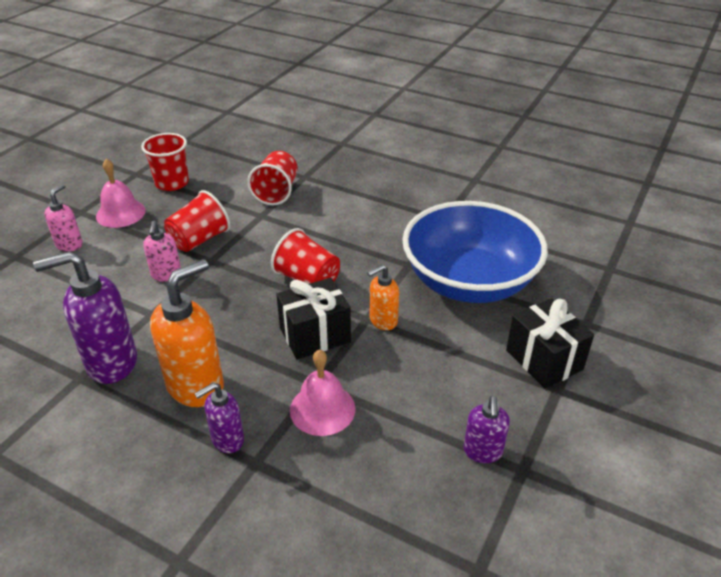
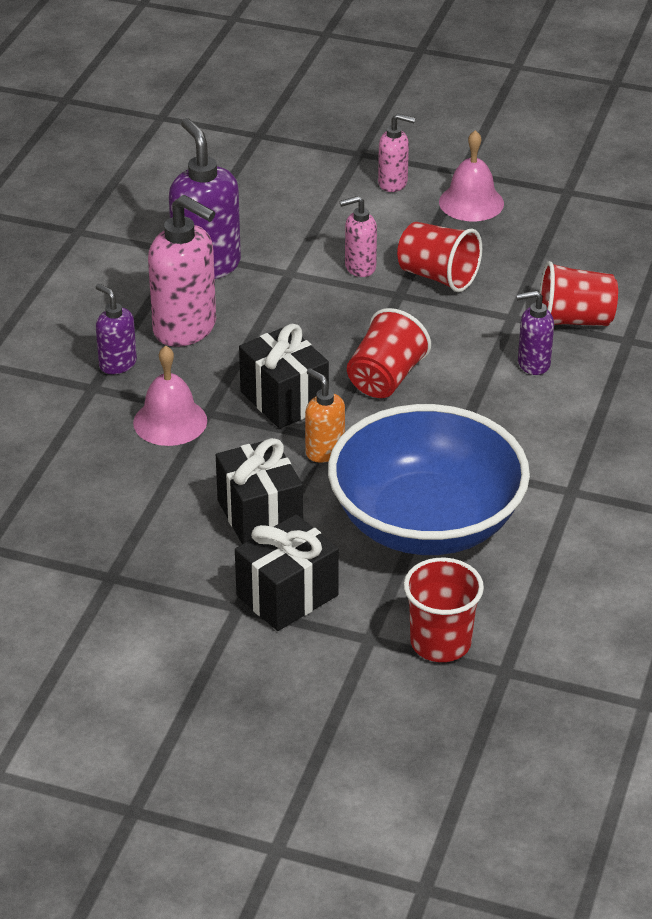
camera: 80 degrees right, 0 degrees up
red cup [141,133,189,191] -> red cup moved to [404,558,484,662]
orange soap dispenser [150,259,224,407] -> pink soap dispenser [148,195,216,347]
purple soap dispenser [463,396,510,463] -> purple soap dispenser moved to [516,290,554,375]
none -> black gift [216,438,303,544]

